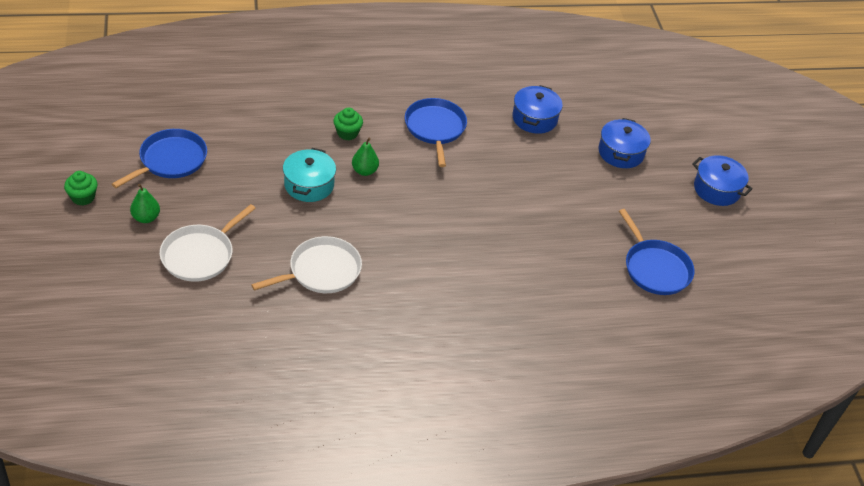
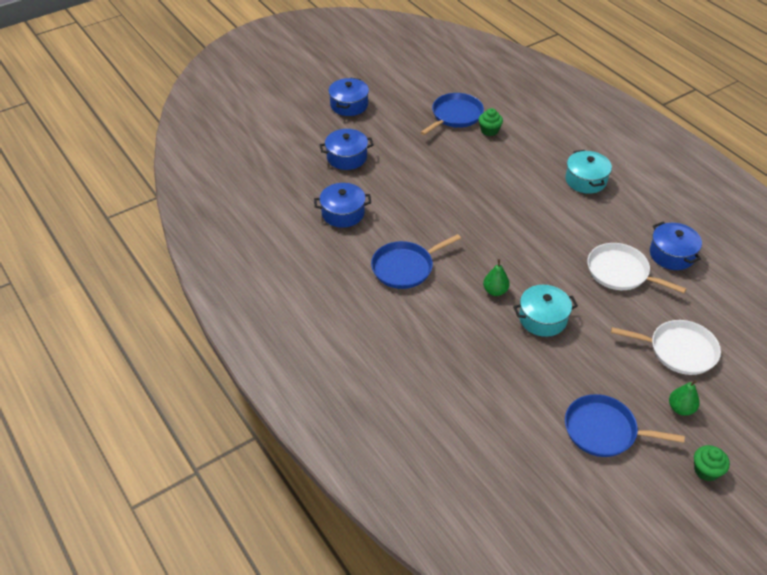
camera: 110 degrees left, 0 degrees up
green cupcake [333,108,363,140] -> green cupcake moved to [479,108,503,136]
none -> turquoise pot [565,150,612,194]
none -> blue pot [650,222,702,270]

